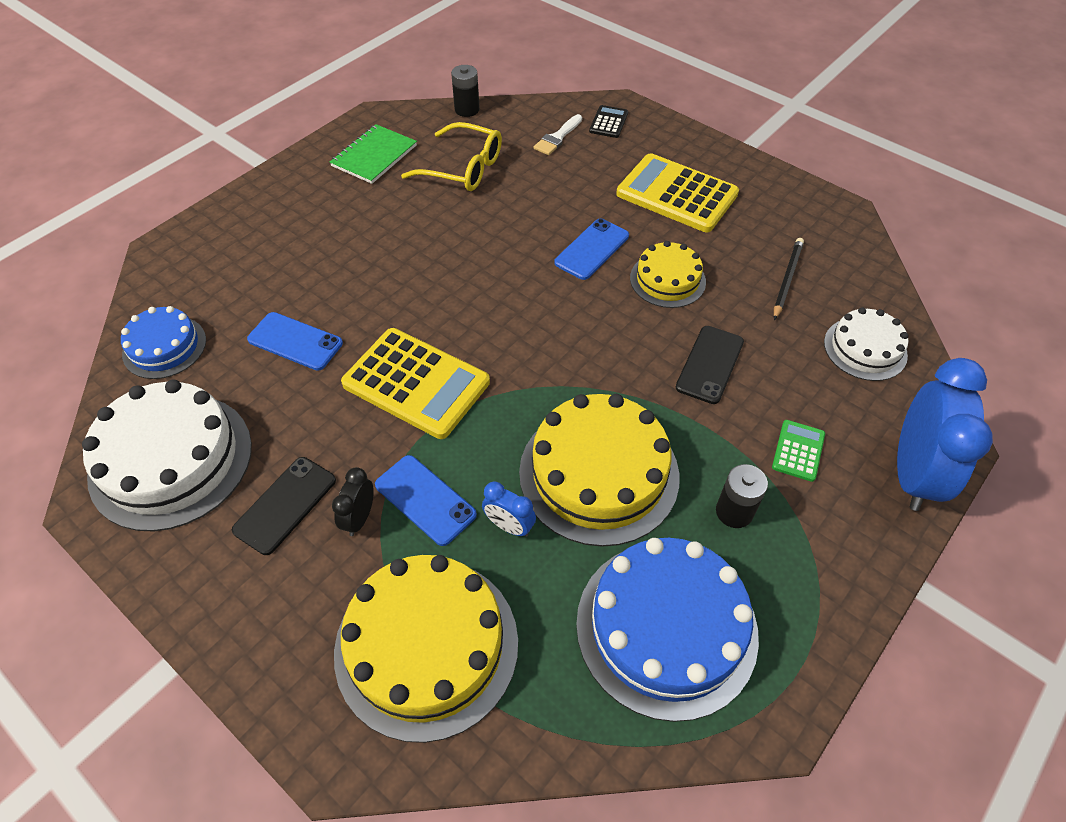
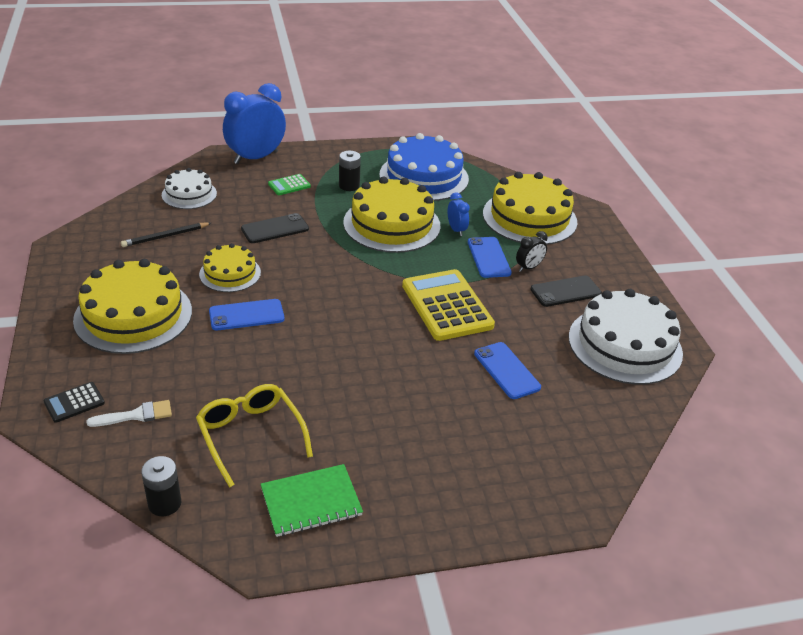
camera: 145 degrees left, 15 degrees down
blue cake [121,306,206,379] -> none
yellow calculator [616,153,739,232] -> yellow cake [73,259,192,354]

